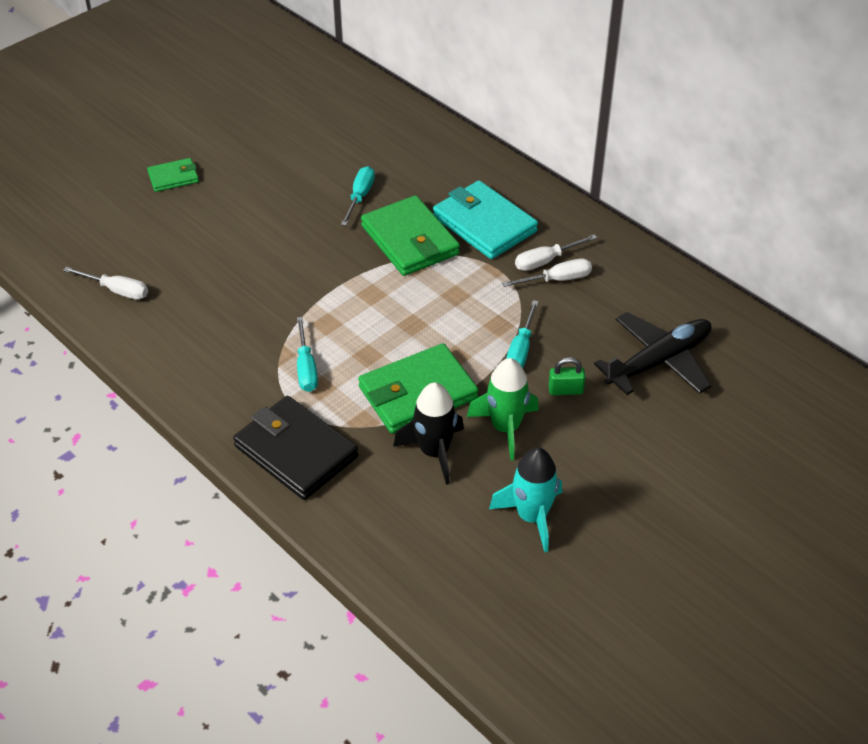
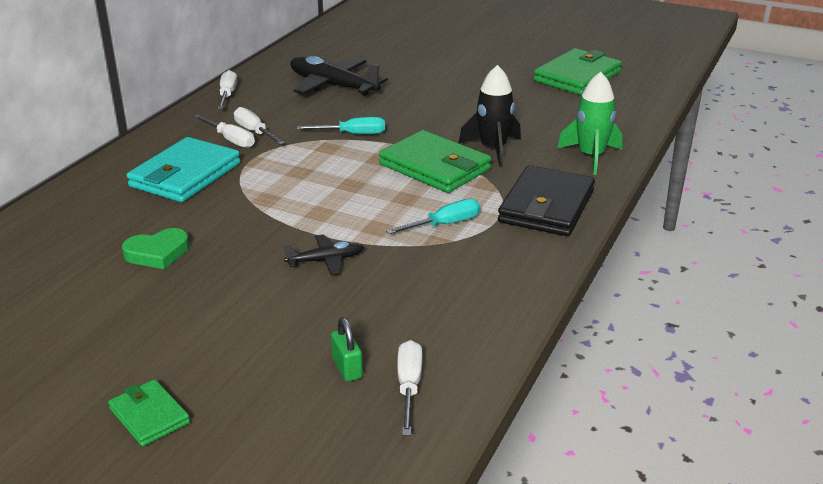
camera: 110 degrees left, 15 degrees down
turquoise screwdriver [341,166,375,226] -> green heart [122,228,189,269]
green wallet [361,195,460,276] -> green wallet moved to [533,48,622,95]
green rocket [467,358,539,461] -> green rocket moved to [557,72,622,175]
turquoise rocket [489,447,562,552] -> none
green padlock [548,357,586,395] -> green padlock moved to [331,317,363,382]
none -> white screwdriver [218,70,237,109]
none -> black plane [283,234,364,275]

